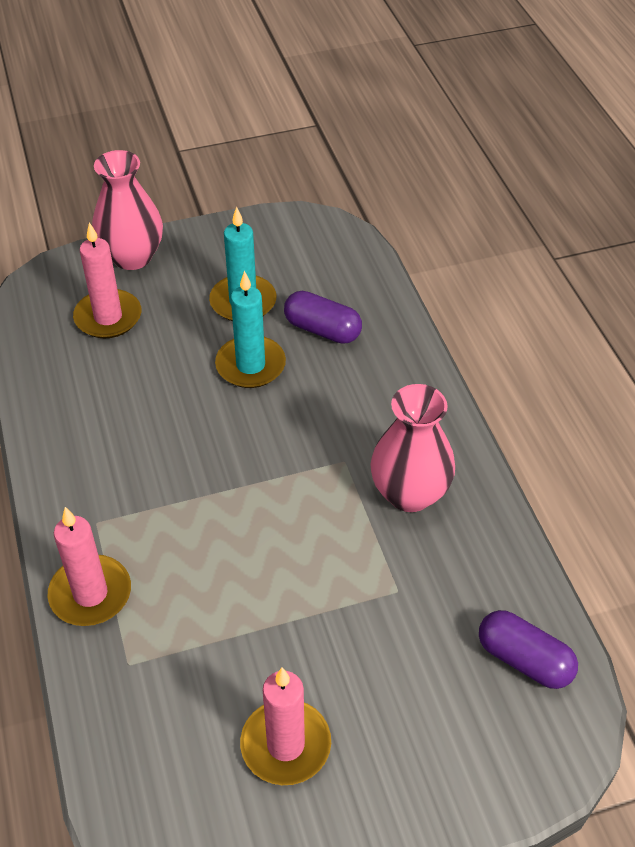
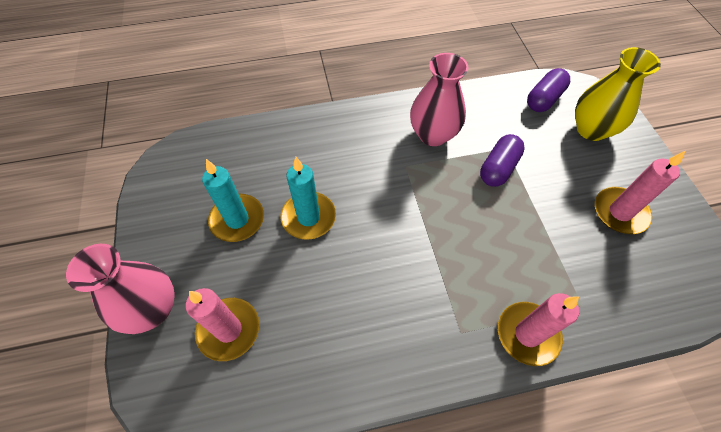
camera: 85 degrees left, 10 degrees up
purple capsule [284,291,362,344] -> purple capsule moved to [480,134,525,187]
none -> yellow vase [575,47,661,141]

